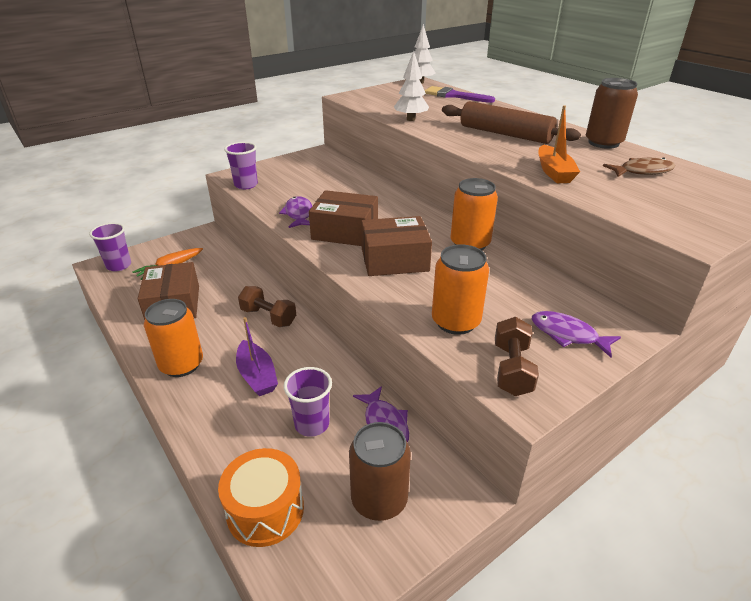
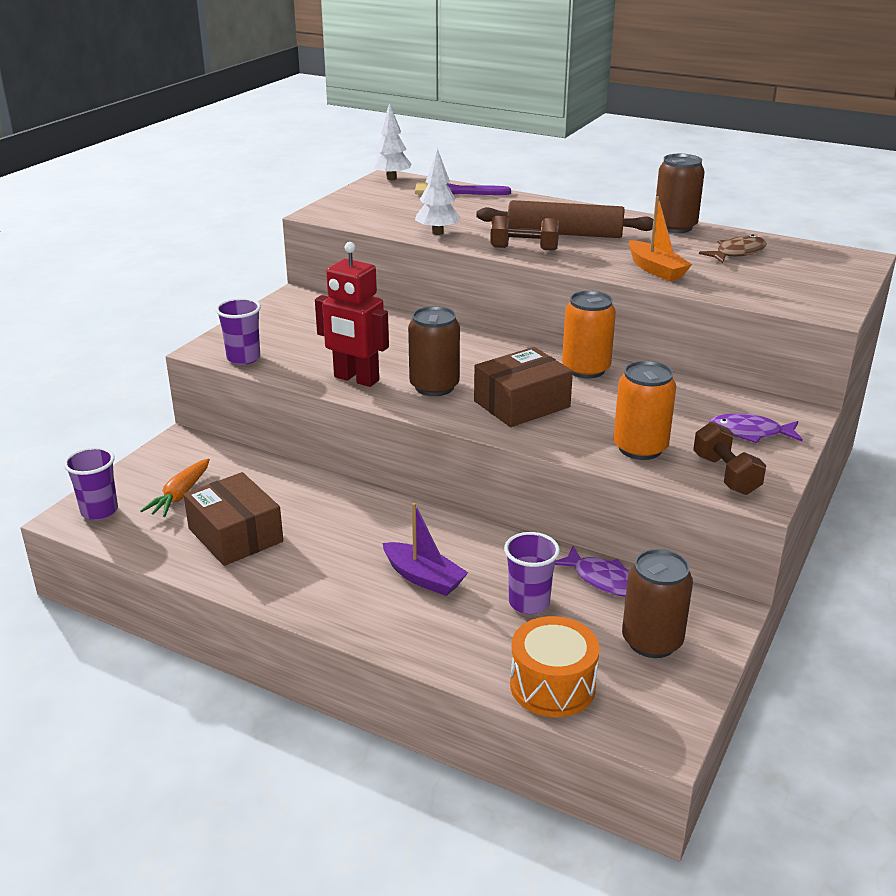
camera: 25 degrees left, 5 degrees down
orange can [144,299,203,377] -> none
brown dumbbell [238,286,296,327] -> brown dumbbell moved to [490,216,559,251]
purple fish [279,196,312,228] -> red robot [315,242,389,387]
brown box [309,190,378,246] -> brown can [408,306,460,396]

